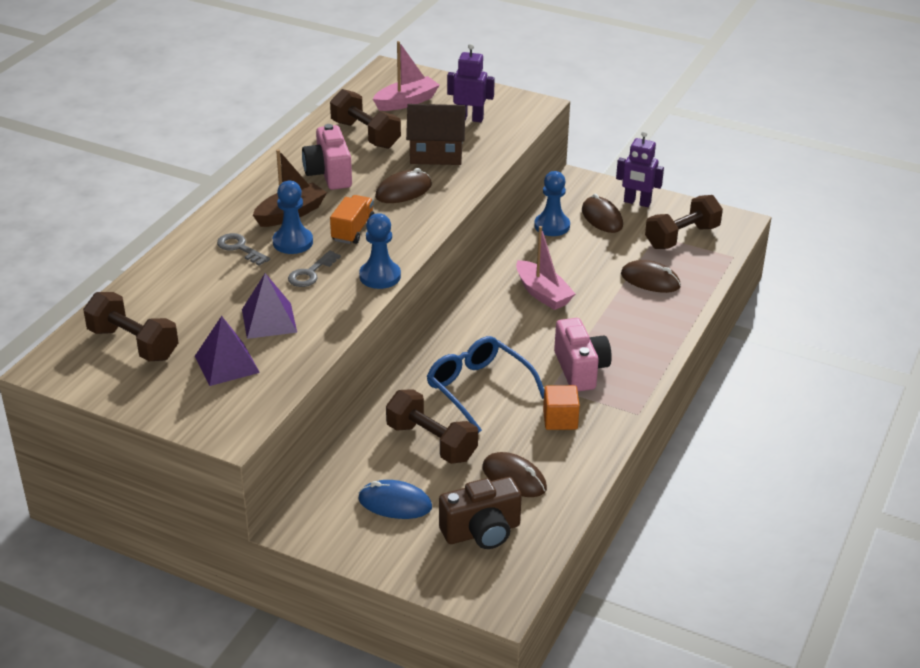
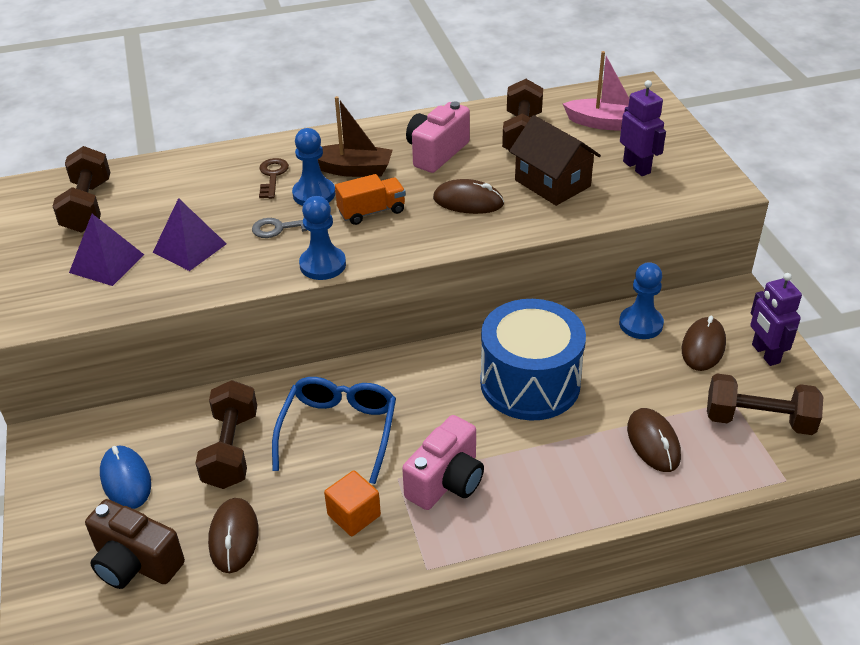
camera: 50 degrees right, 5 degrees up
grey key [217,233,270,266] -> brown key [259,158,289,199]
pink boat [516,226,575,310] -> blue drum [480,299,586,420]

